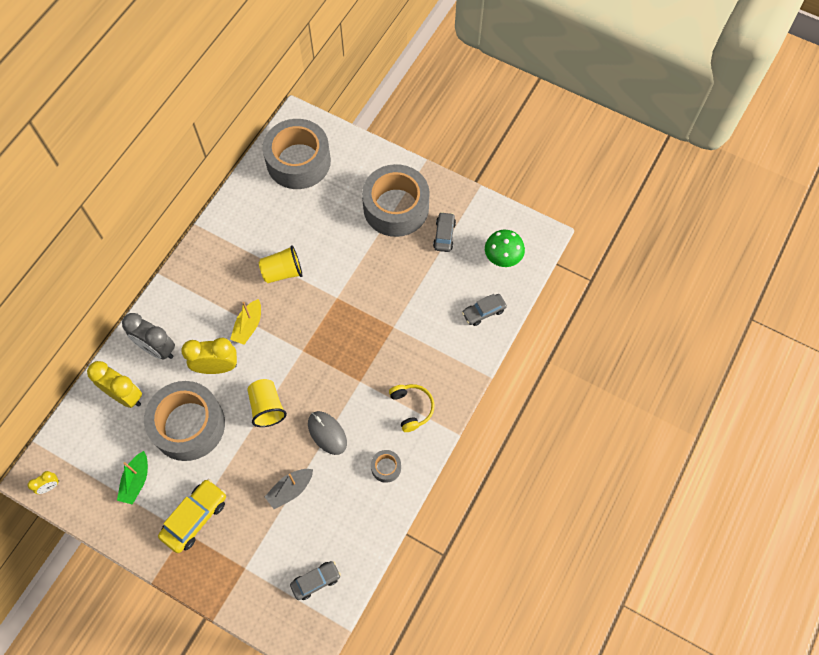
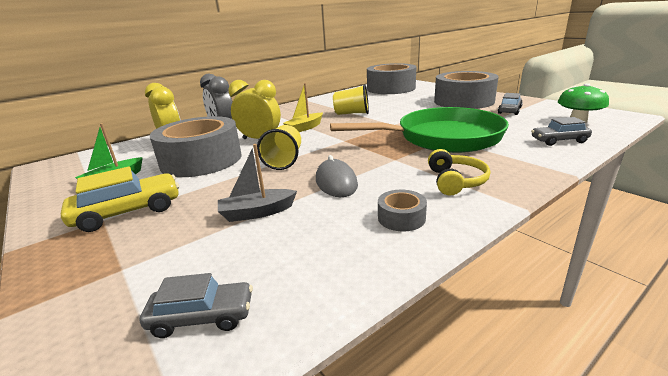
camera: 25 degrees right, 40 degrees down
yellow clock [28,471,59,494] -> none
none -> green pan [330,107,509,153]

